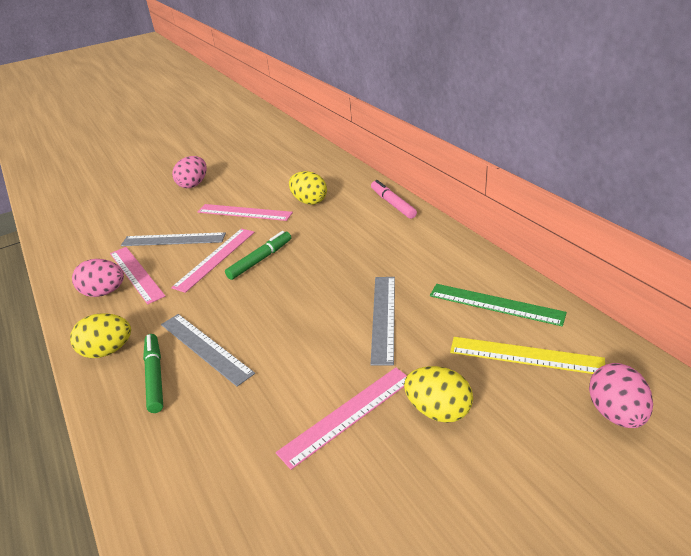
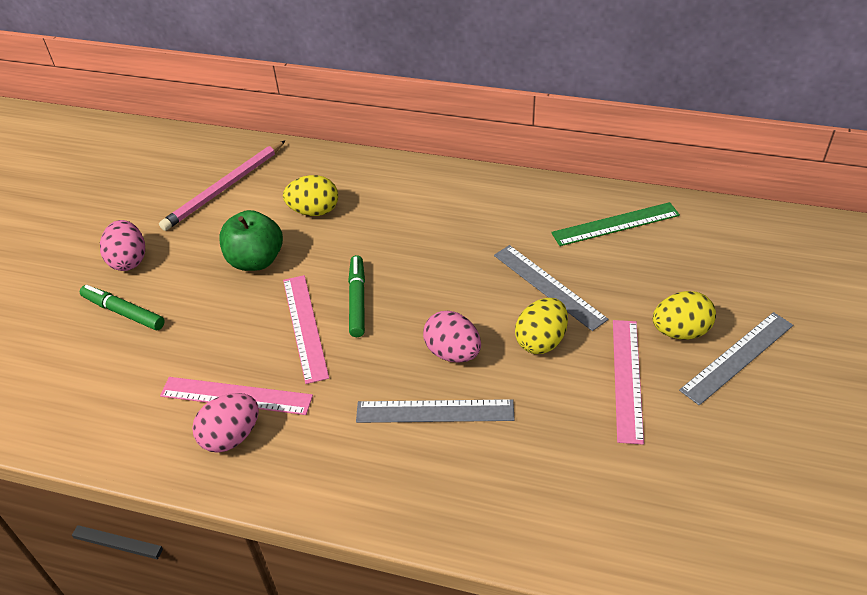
camera: 45 degrees left, 10 degrees up
yellow egg [70,313,131,358] -> yellow egg moved to [515,298,568,354]
grey ruler [121,232,226,246] -> grey ruler moved to [679,312,793,405]
green marker [143,334,163,413] -> green marker moved to [80,285,165,330]
pink ruler [198,204,293,221] -> green apple [219,210,283,271]
pink marker [371,180,417,219] -> none
yellow ruler [450,337,605,374] -> none
pink egg [589,363,653,428] -> pink egg moved to [423,311,481,362]
none -> pink pencil [159,140,286,231]

